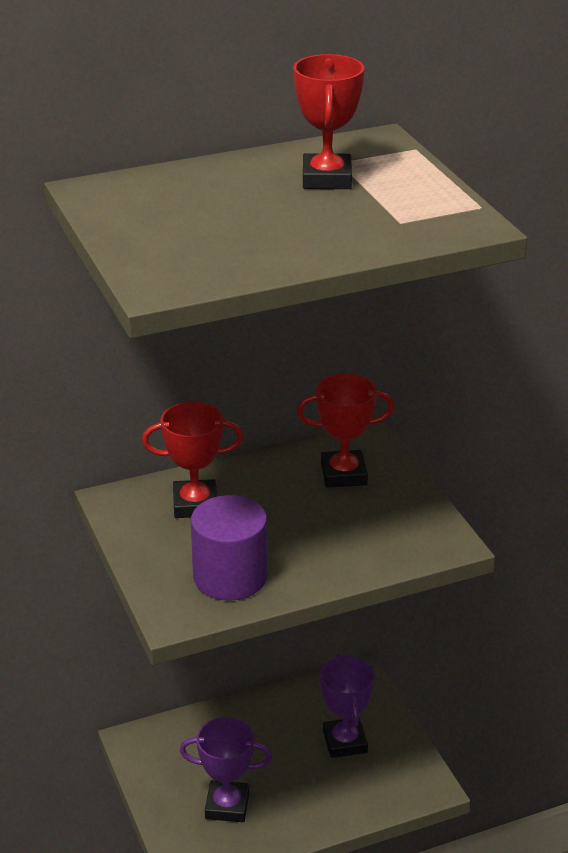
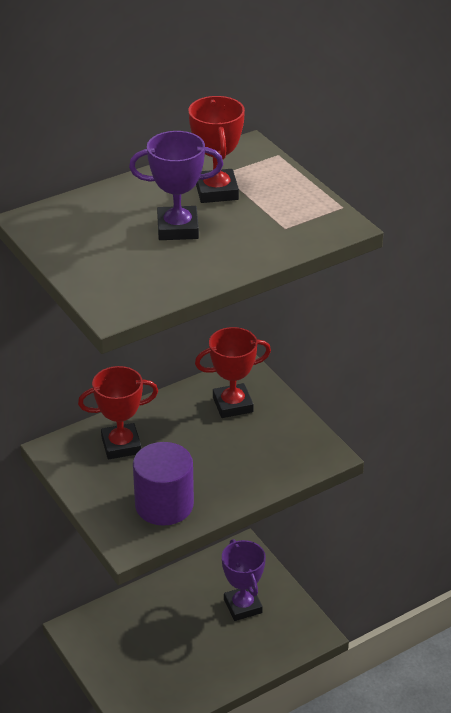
camera: 10 degrees left, 5 degrees up
purple trophy [180,717,273,822] -> purple trophy moved to [129,131,223,240]

